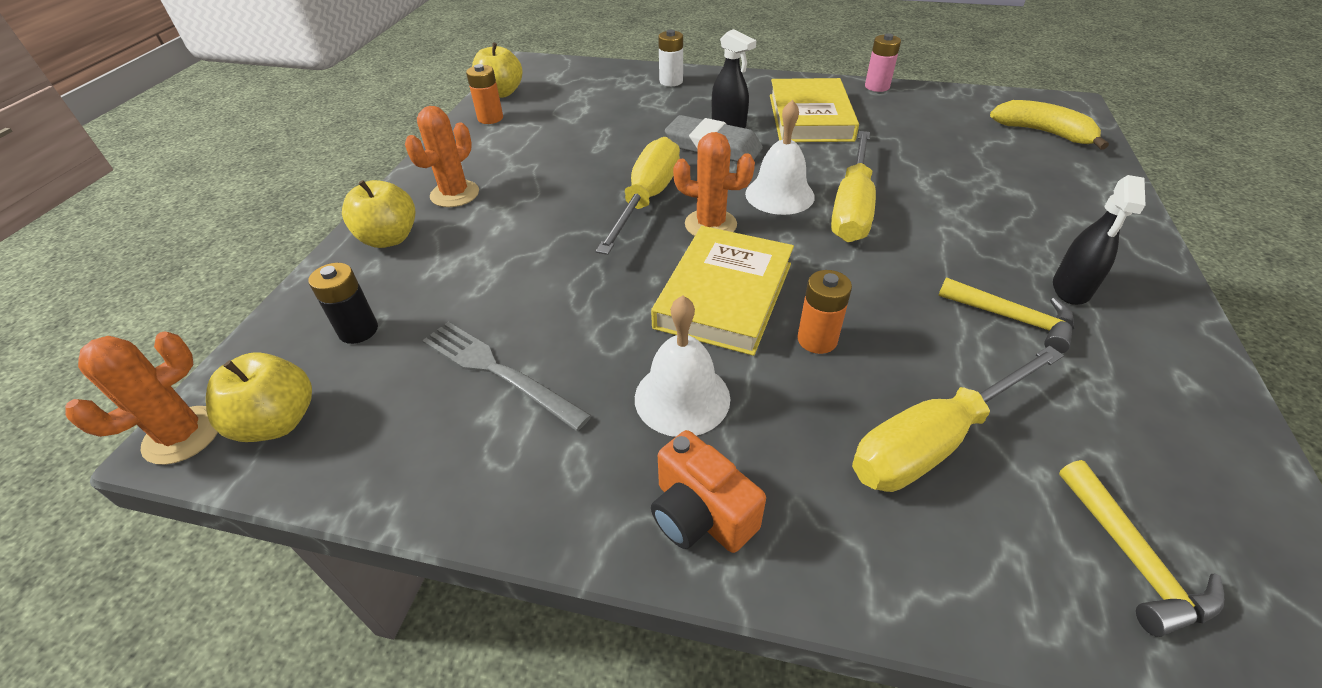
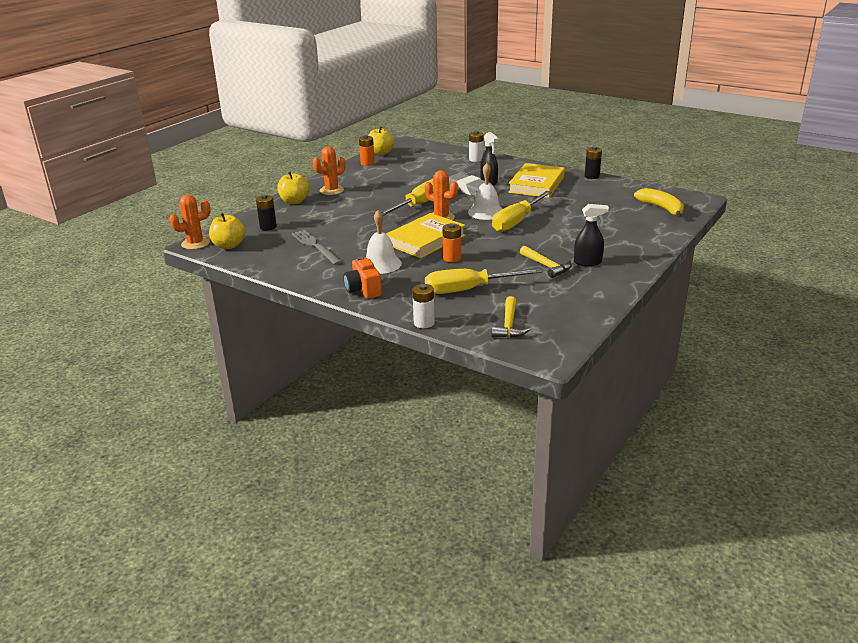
camera: 20 degrees right, 15 degrees down
pink battery [865,33,901,92] -> black battery [585,146,602,179]
black spray bottle [1053,175,1146,305] -> black spray bottle turned 135 degrees counterclockwise [574,204,609,266]
none -> white battery [412,284,435,328]

